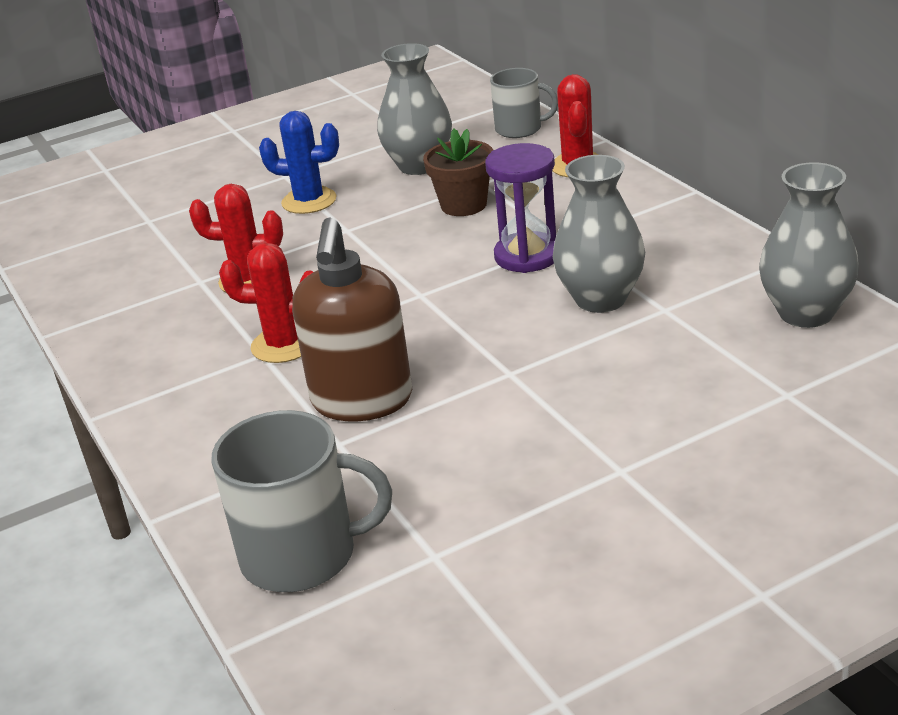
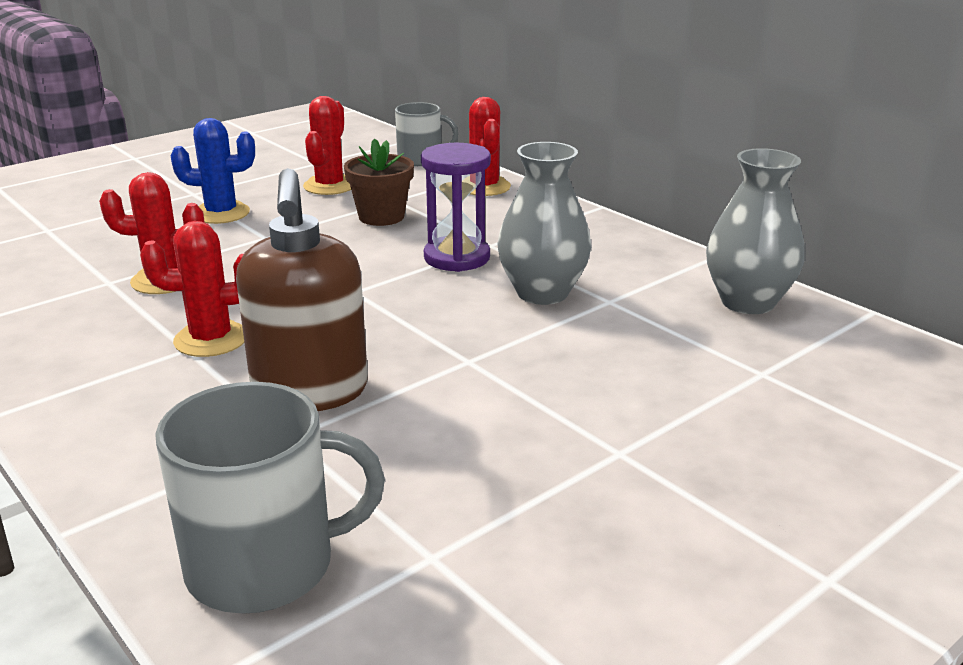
camera: 15 degrees left, 5 degrees down
grey vase [377,43,452,175] -> red cactus [303,96,351,195]

